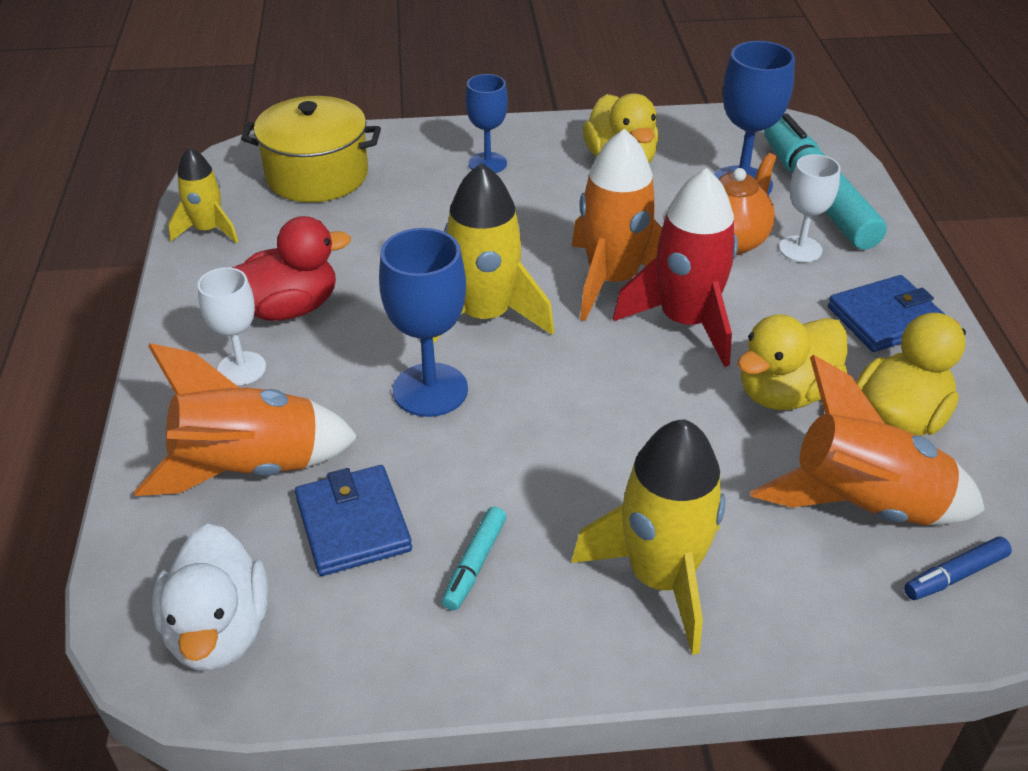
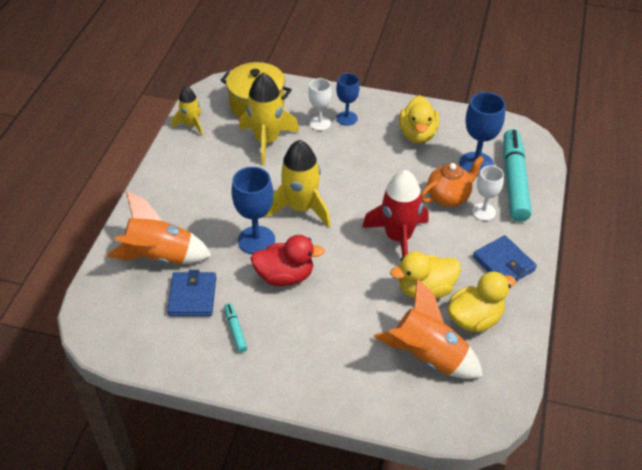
camera: 20 degrees right, 5 degrees up
white duck [152,524,269,671] -> none
white goblet [197,267,266,385] -> white goblet moved to [308,78,332,131]
red duck [232,216,351,321] -> red duck moved to [251,235,325,286]
turquoise marker [442,507,506,610] -> turquoise marker turned 120 degrees clockwise [224,303,247,353]
yellow rocket [571,419,726,655] -> yellow rocket moved to [239,73,299,165]
orange rocket [572,129,662,321] -> none
blue wallet [828,275,946,352] -> blue wallet turned 60 degrees clockwise [473,235,537,281]
blue marker [904,537,1012,600] -> none

